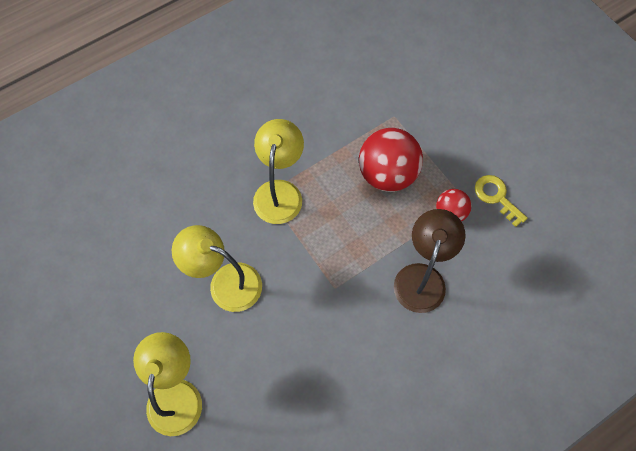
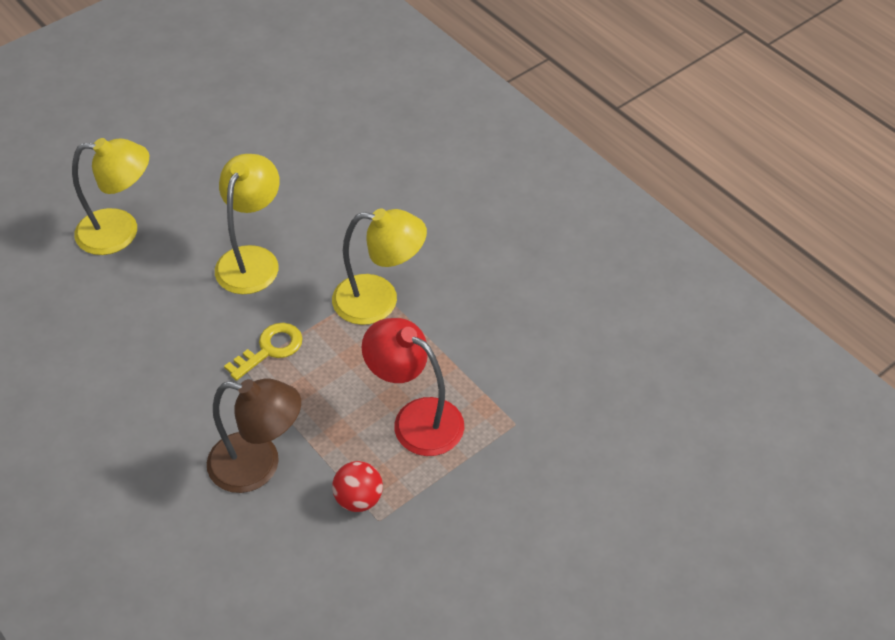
camera: 85 degrees right, 15 degrees down
red ball [359,128,423,192] -> red lamp [362,318,464,456]
yellow key [475,175,528,227] -> yellow key moved to [224,323,303,381]

